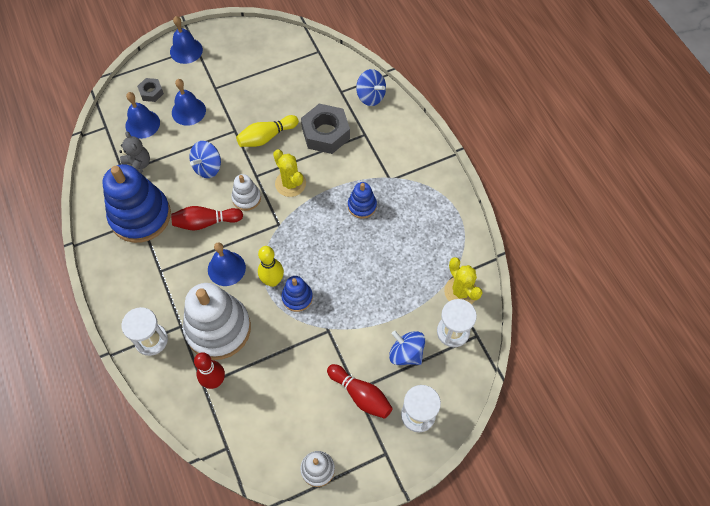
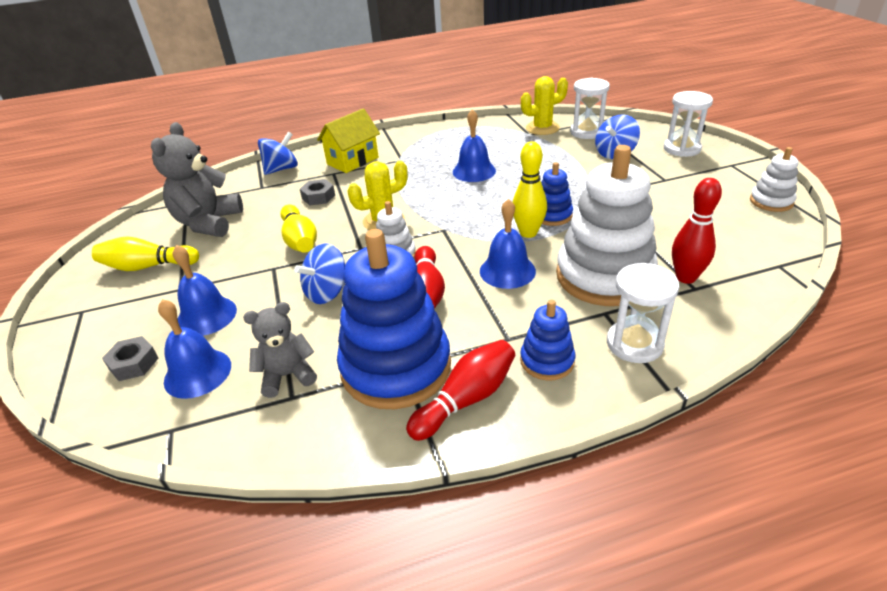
camera: 80 degrees left, 25 degrees down
blue bell [170,16,203,64] -> blue bell moved to [453,109,496,182]
blue spinning top [190,141,221,178] -> blue spinning top turned 90 degrees clockwise [294,244,345,304]
grey nut [301,104,350,154] -> grey nut [300,179,335,205], size x0.51
red bowling pin [327,364,393,419] -> red bowling pin moved to [406,340,515,441]
blue stacking toy [348,182,377,219] -> blue stacking toy moved to [520,300,575,380]
none -> yellow bowling pin [92,236,199,271]
none -> grey teddy bear [151,122,243,237]
none -> yellow house [317,109,380,173]

